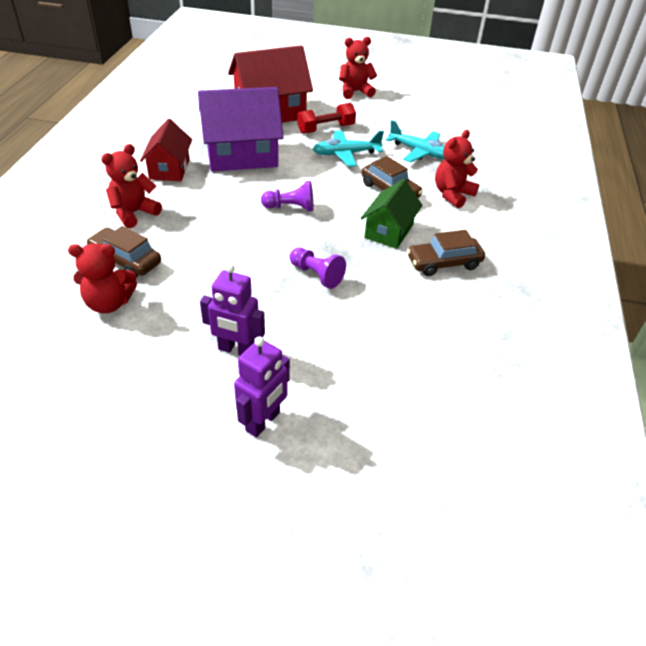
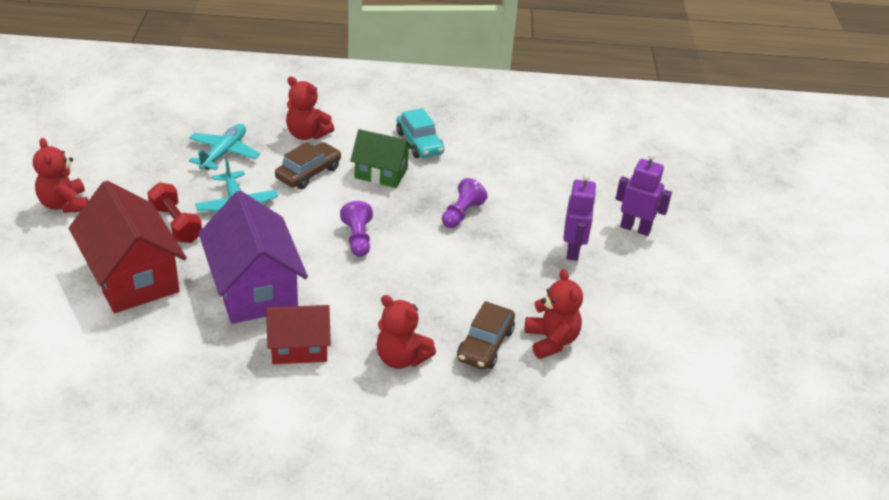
camera: 100 degrees left, 5 degrees down
brown car [407,230,485,276] -> turquoise car [396,108,444,158]

